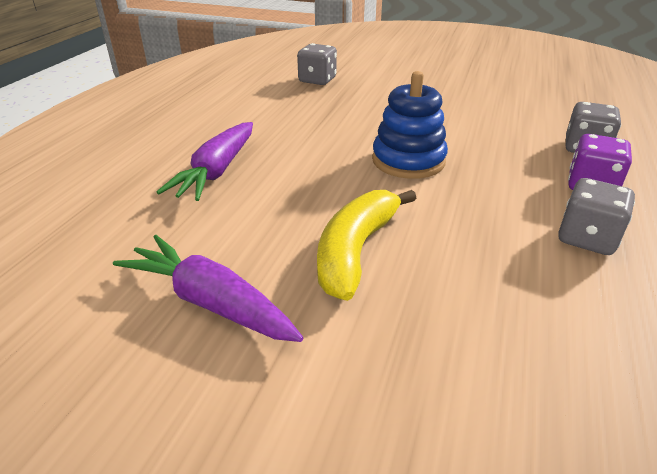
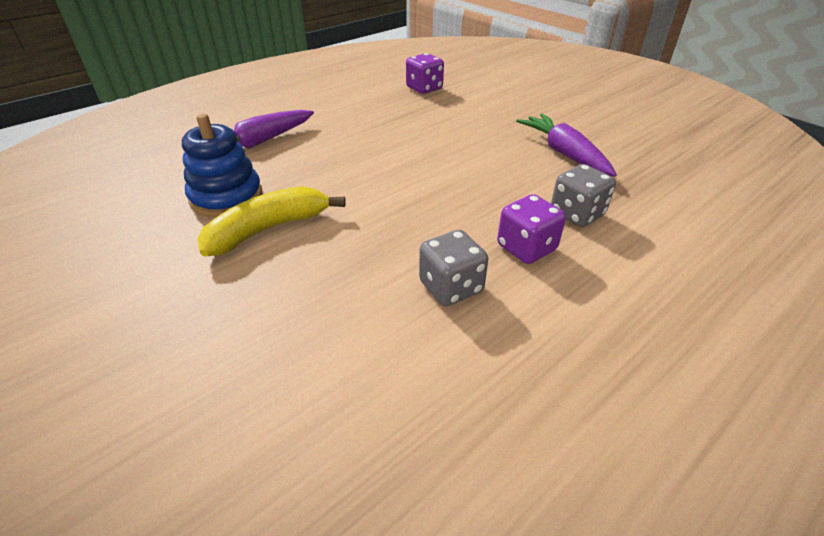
camera: 30 degrees right, 5 degrees up
purple carrot [113,235,303,342] -> purple carrot moved to [516,114,617,177]
grey dice [297,43,337,85] -> purple dice [406,53,444,94]
blue stacking toy [372,71,448,179] -> blue stacking toy moved to [182,113,262,217]

